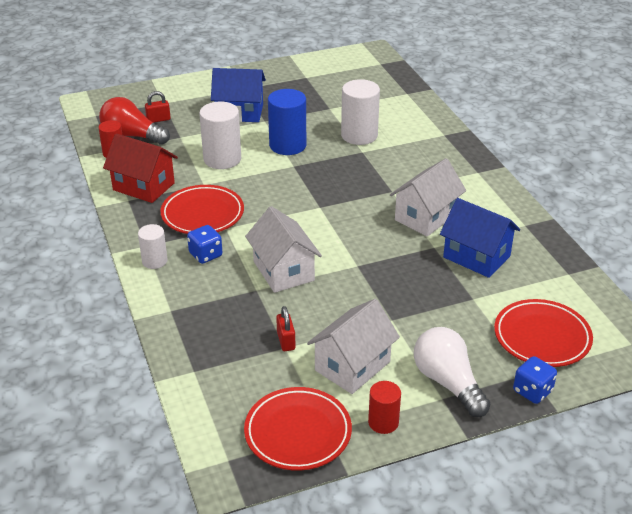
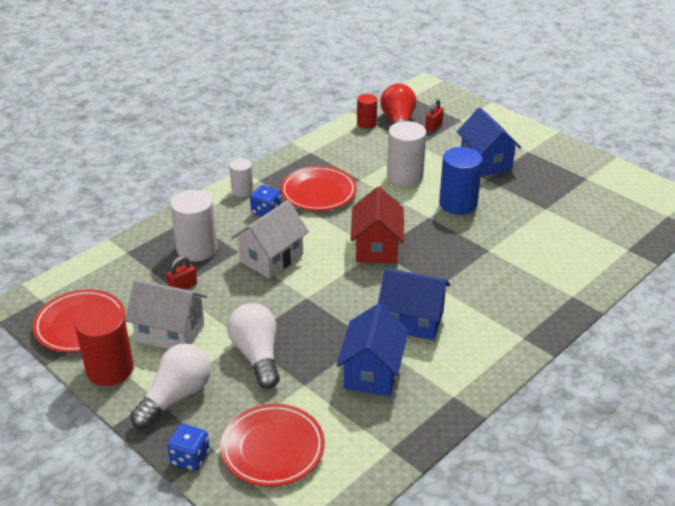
camera: 65 degrees right, 0 degrees up
red house [103,134,178,203] -> red house moved to [350,187,404,264]
red padlock [145,91,171,123] -> red padlock turned 75 degrees clockwise [425,99,444,132]
white cylinder [341,79,380,145] -> white cylinder moved to [170,190,217,262]
red cylinder [368,381,401,434] -> red cylinder [74,303,134,386], size x1.71
white house [390,158,466,237] -> blue house [378,268,450,340]
none -> white light bulb [227,303,280,389]

